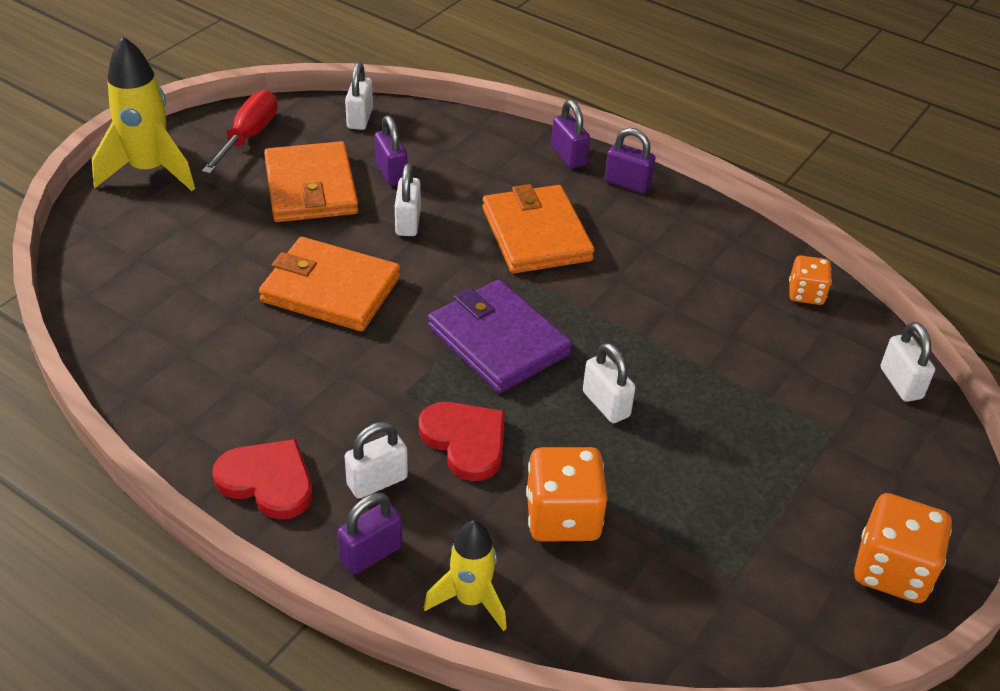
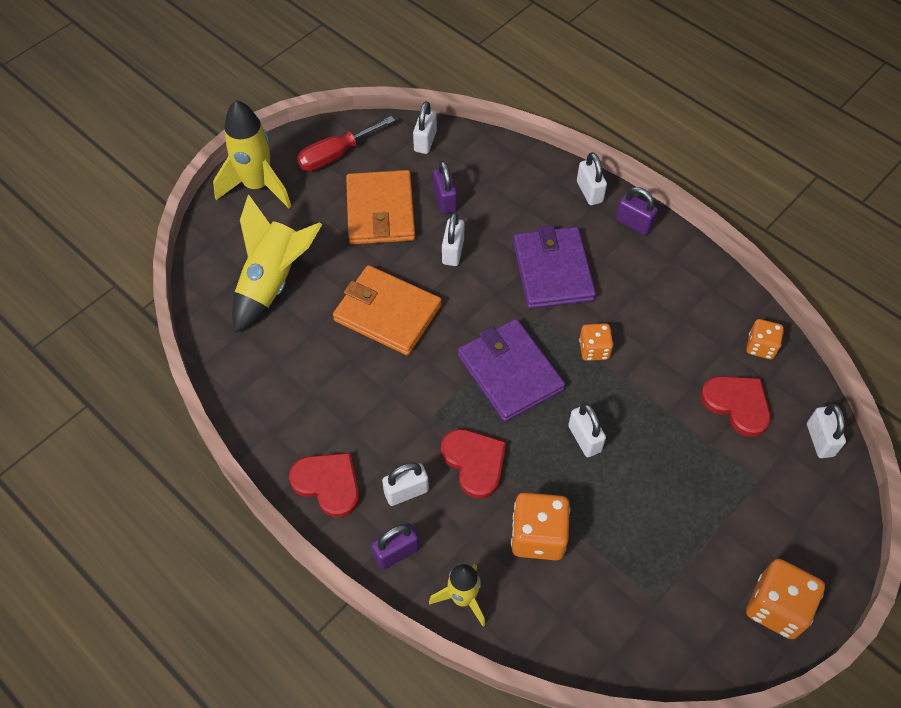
camera: 10 degrees right, 15 degrees up
red screwdriver [202,90,278,174] -> red screwdriver turned 150 degrees counterclockwise [297,116,395,171]
orange wallet [482,184,594,273] -> purple wallet [513,226,596,309]
purple padlock [551,100,590,169] -> white padlock [577,152,607,205]
none -> yellow rocket [232,194,322,333]
none -> orange dice [579,323,613,361]
none -> red heart [701,376,771,437]

